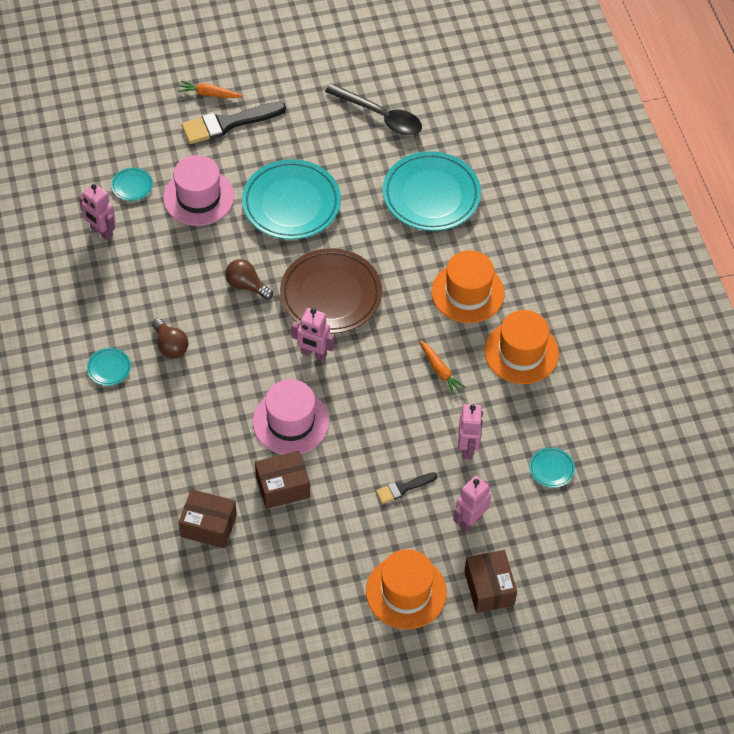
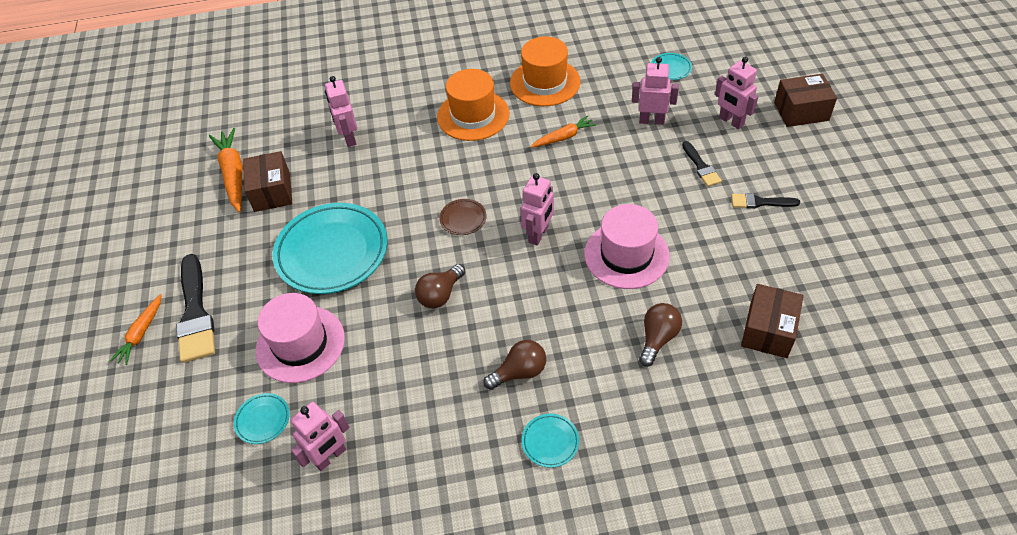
camera: 80 degrees left, 5 degrees down
brown box [255,450,310,509] -> brown box moved to [243,151,292,212]
brown plate [280,248,382,334] -> brown plate [439,199,486,235], size x0.42
black spoon [325,83,422,136] -> orange carrot [209,128,243,212]
orange hat [366,549,447,629] -> none
turquoise plate [383,151,481,231] -> pink robot [325,76,358,147]
none -> brown light bulb [639,303,682,367]
none -> black brush [731,193,800,209]

